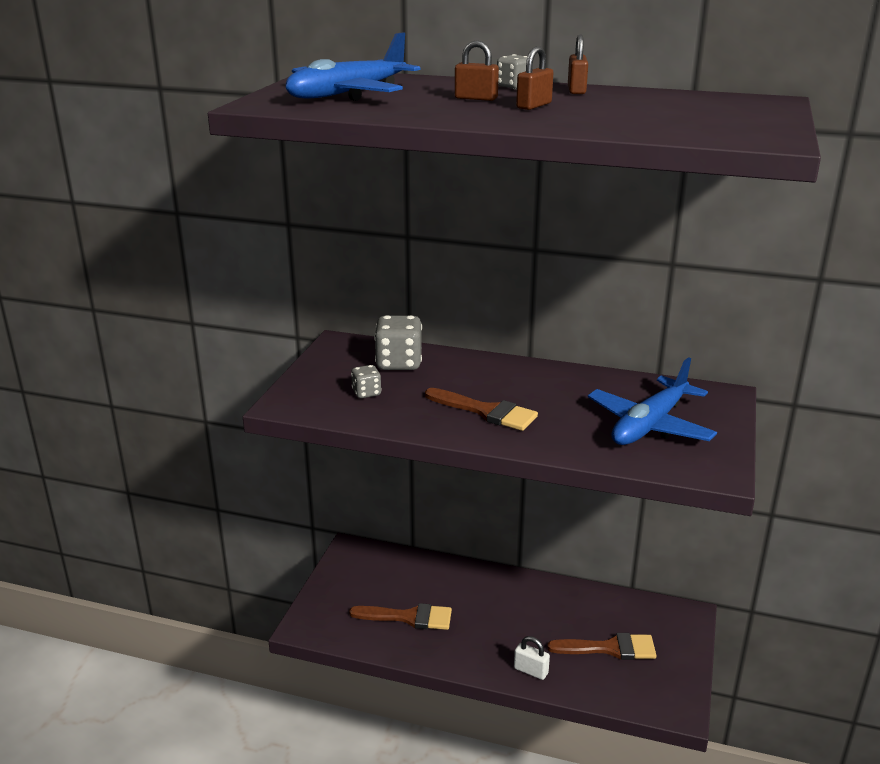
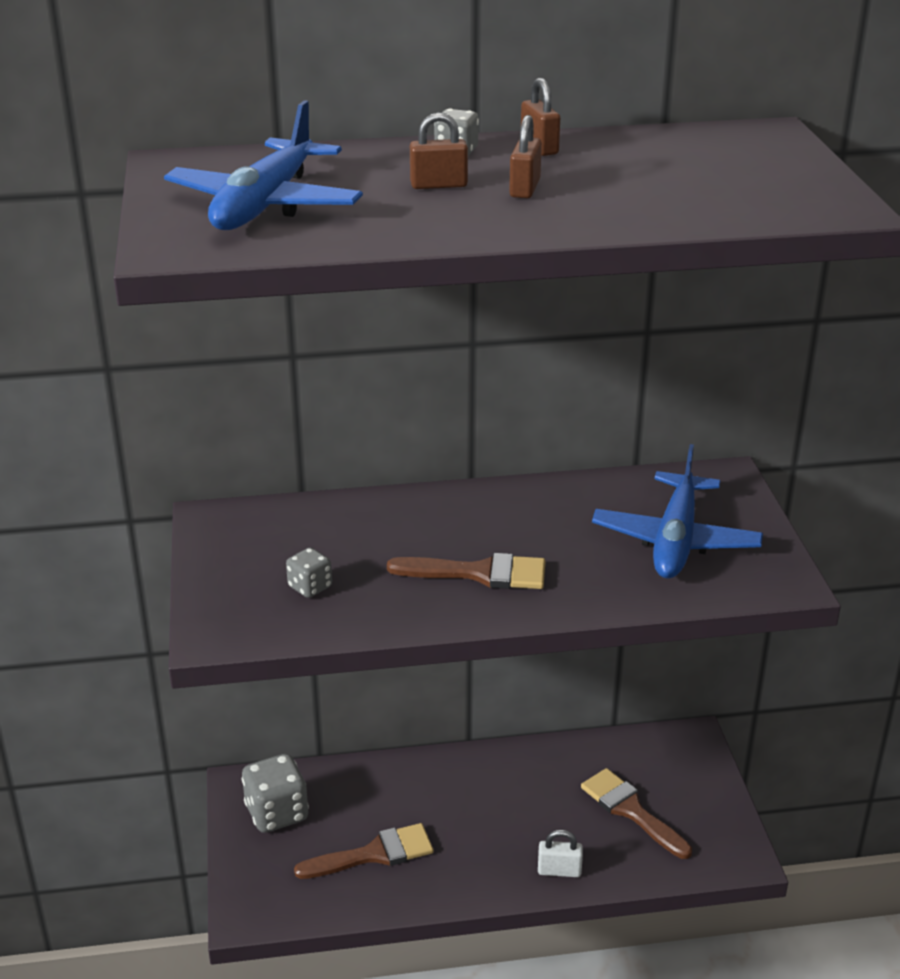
camera: 25 degrees left, 5 degrees up
grey dice [374,315,422,370] -> grey dice moved to [242,754,309,833]
brown brush [547,633,657,660] -> brown brush turned 105 degrees counterclockwise [581,768,692,859]

